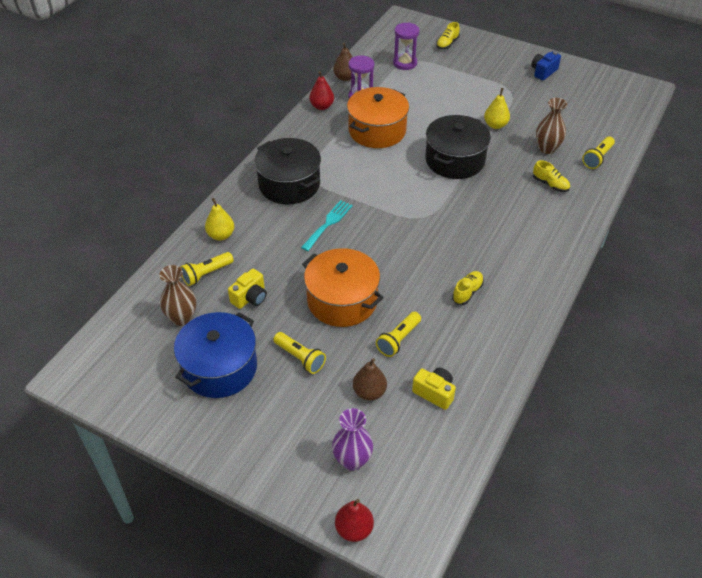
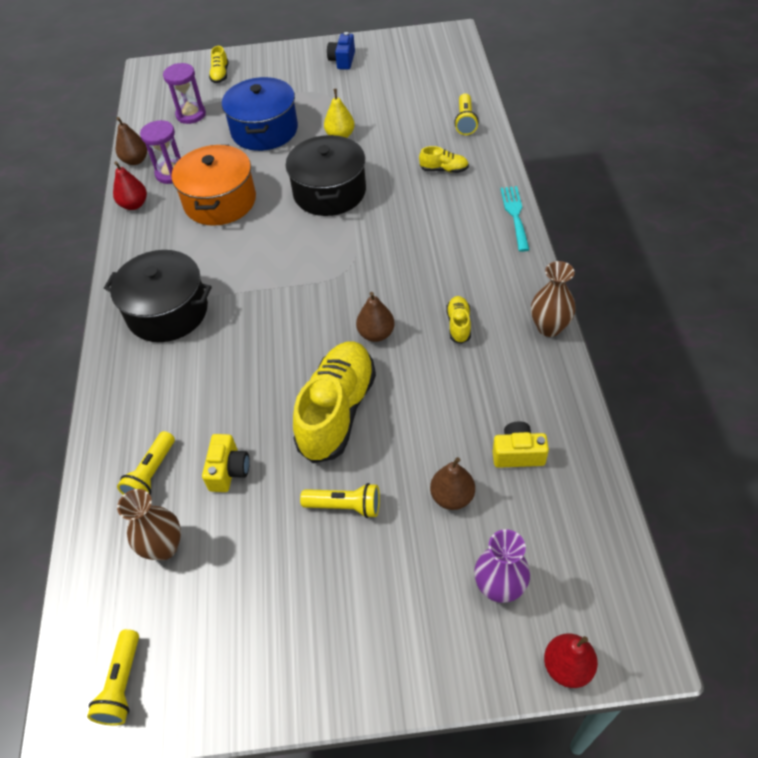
camera: 30 degrees left, 5 degrees up
blue pot [174,312,257,398] -> blue pot moved to [222,77,298,151]
yellow pear [205,198,234,240] -> none
turquoise fork [301,200,353,251] -> turquoise fork moved to [500,186,530,252]
orange pot [302,248,384,327] -> yellow shoe [293,341,376,463]
yellow flashlight [376,312,421,357] -> yellow flashlight moved to [87,629,139,726]
brown vase [536,98,567,154] -> brown vase moved to [531,261,576,337]
none -> brown pear [356,292,395,342]

